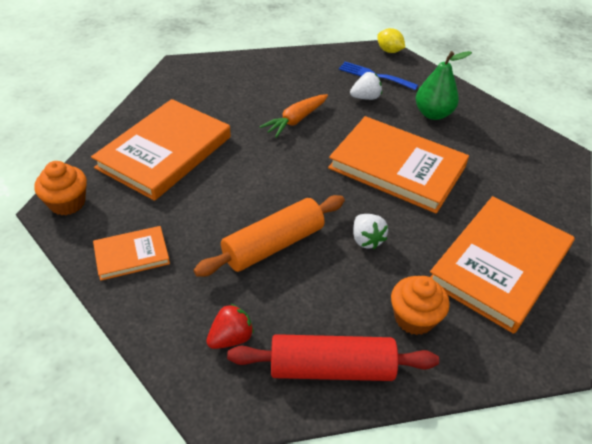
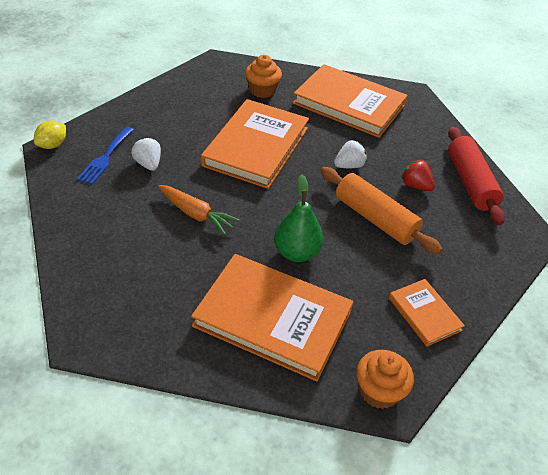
camera: 100 degrees left, 0 degrees up
red strawberry [206,304,254,349] -> red strawberry moved to [402,160,435,191]
orange cupcake [391,276,450,335] -> orange cupcake moved to [245,55,282,98]
green pear [416,51,472,120] -> green pear moved to [274,175,323,262]

